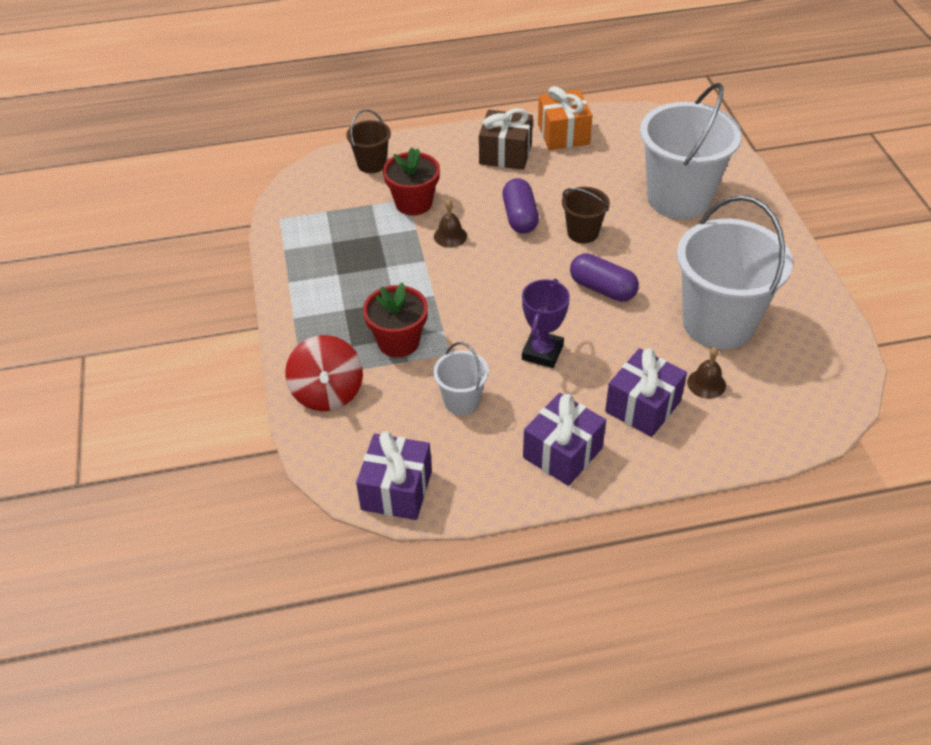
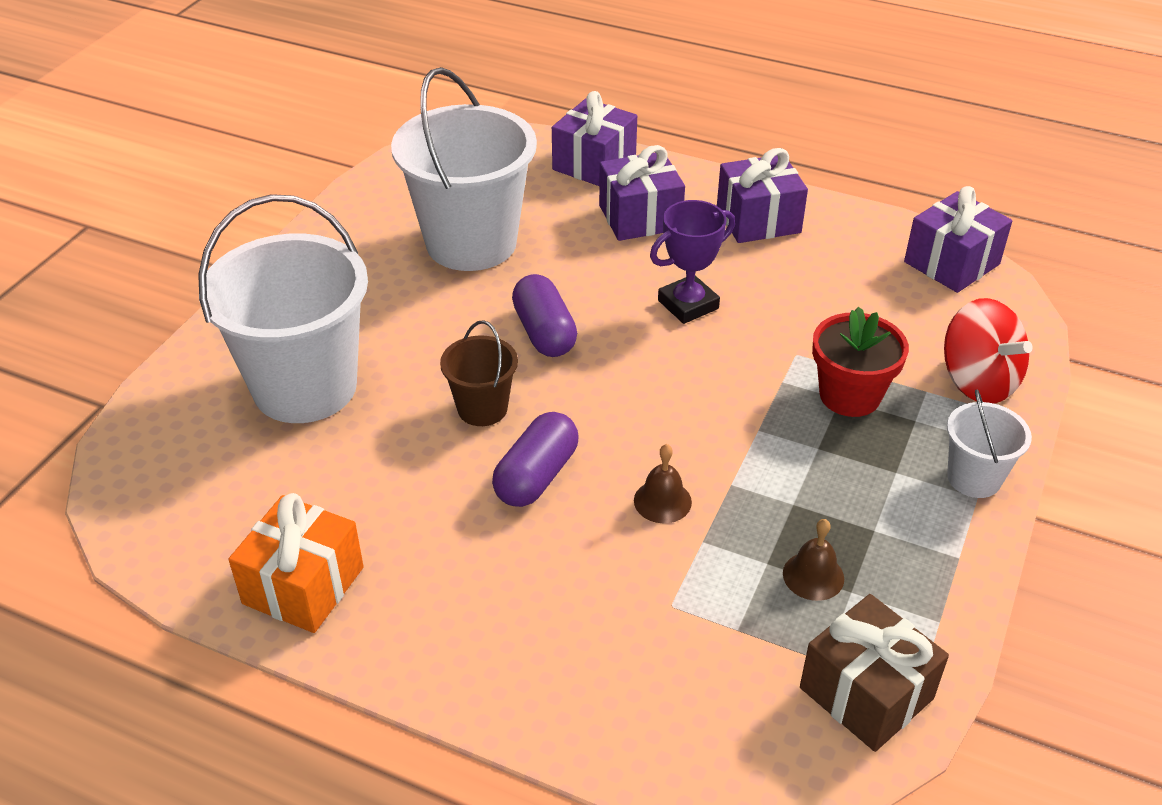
camera: 145 degrees left, 5 degrees down
red spinning top [285,335,363,411] -> red spinning top turned 120 degrees clockwise [944,298,1033,404]
brown bucket [346,110,391,173] -> none
red flower pot [383,148,440,216] -> none
white bucket [433,342,489,415] -> white bucket moved to [947,390,1032,498]
brown gift [479,108,533,170] -> brown gift moved to [800,594,949,752]
brown bell [687,347,726,399] -> brown bell moved to [783,519,844,601]
none -> purple gift [552,91,637,186]

